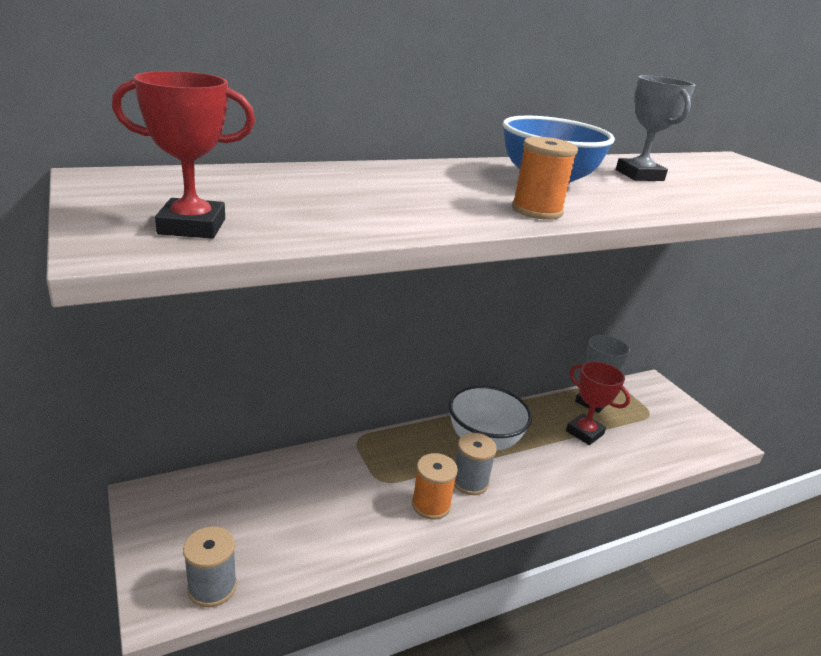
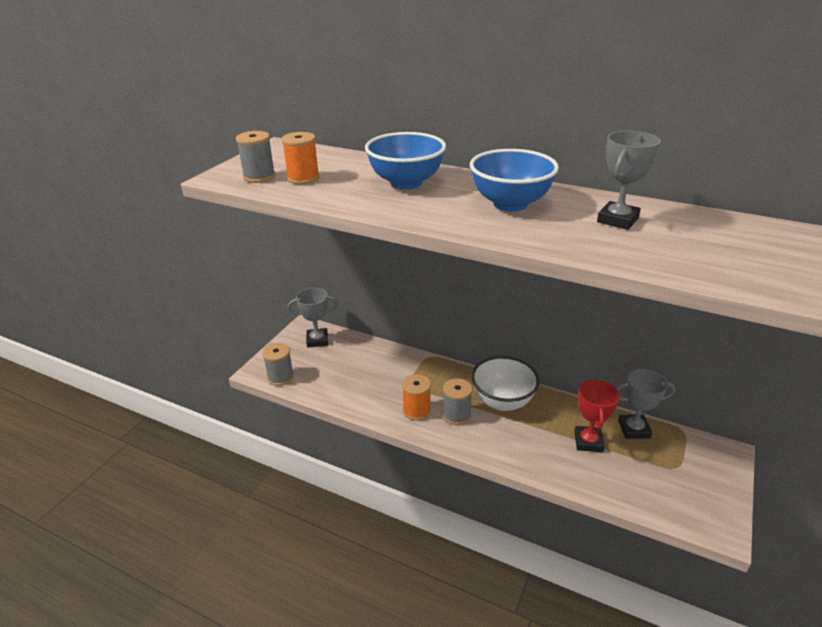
camera: 55 degrees right, 5 degrees up
red trophy [112,71,255,239] -> grey spool [236,131,276,183]
orange spool [512,137,578,220] -> orange spool moved to [282,132,320,184]
none -> grey trophy [288,288,338,348]
none -> blue bowl [365,132,446,189]

